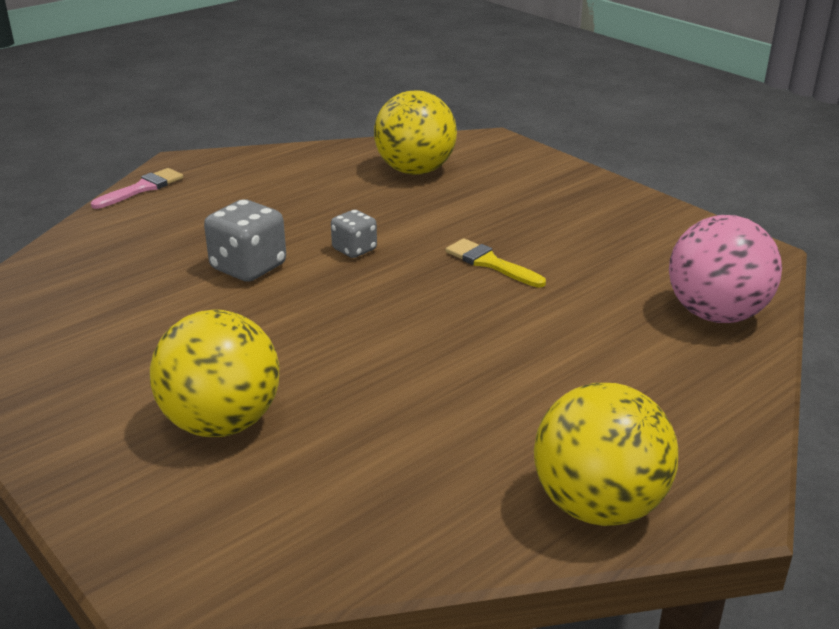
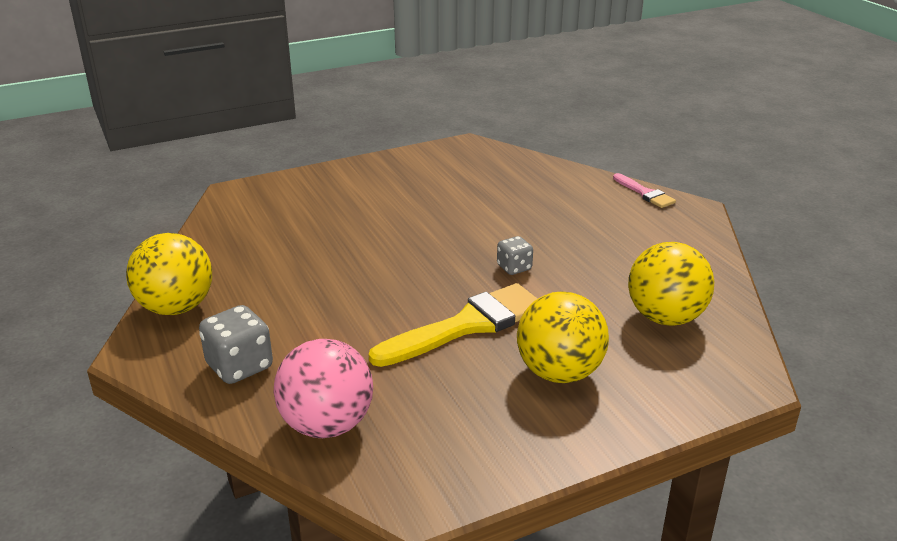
camera: 105 degrees right, 0 degrees up
yellow ball [150,310,279,437] -> yellow ball moved to [517,291,609,383]
grey dice [204,199,286,282] -> grey dice moved to [199,305,273,384]
yellow brush [446,238,546,287] -> yellow brush [369,283,538,367], size x1.94

